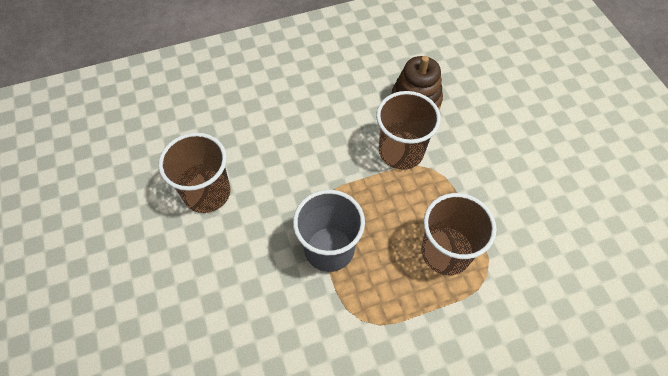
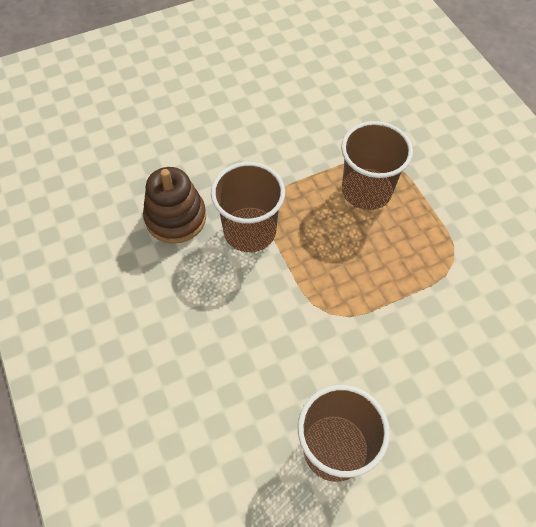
camera: 95 degrees left, 0 degrees up
grey cup [293,190,365,272] -> none

